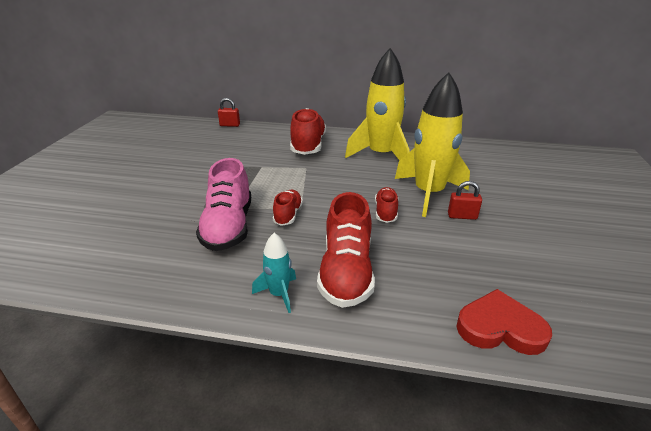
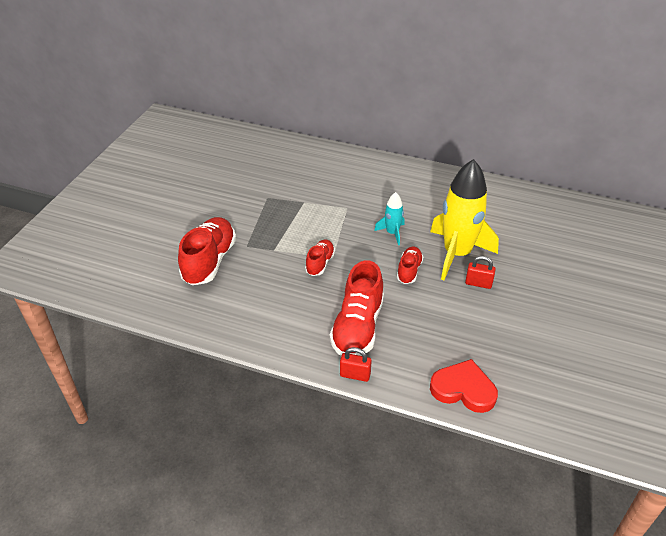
camera: 10 degrees right, 10 degrees up
pink shoe [196,158,251,251] -> none
red padlock [218,98,240,127] -> red padlock moved to [340,347,372,382]
turquoise rocket [252,233,296,313] -> turquoise rocket moved to [374,192,405,245]
red shoe [290,108,326,155] -> red shoe moved to [178,217,236,285]
yellow rocket [345,48,410,160] -> none

